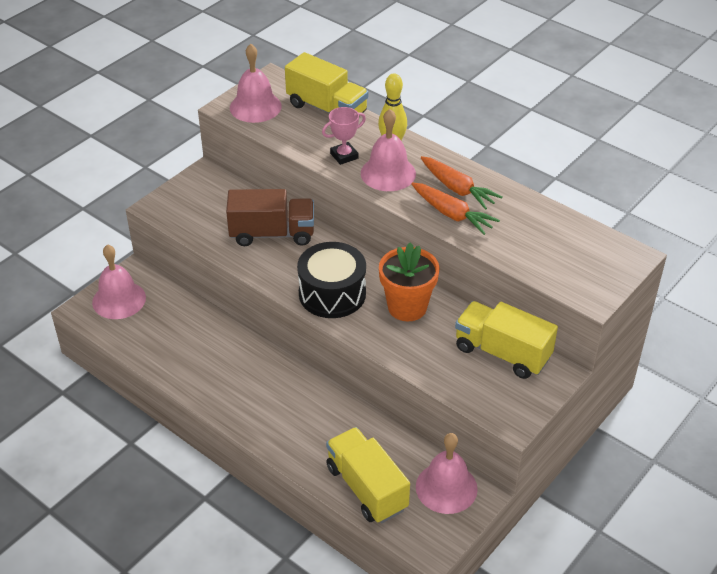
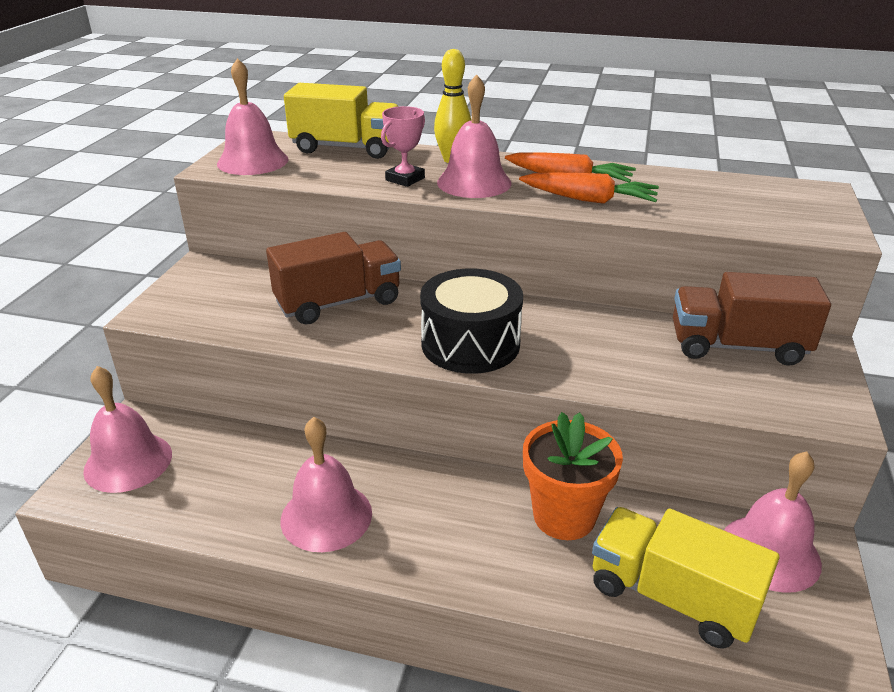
camera: 25 degrees left, 10 degrees down
orange flower pot [379,243,440,321] -> orange flower pot moved to [523,412,623,540]
yellow truck [455,301,558,379] -> brown truck [673,272,831,366]
none -> pink bell [281,417,372,552]

